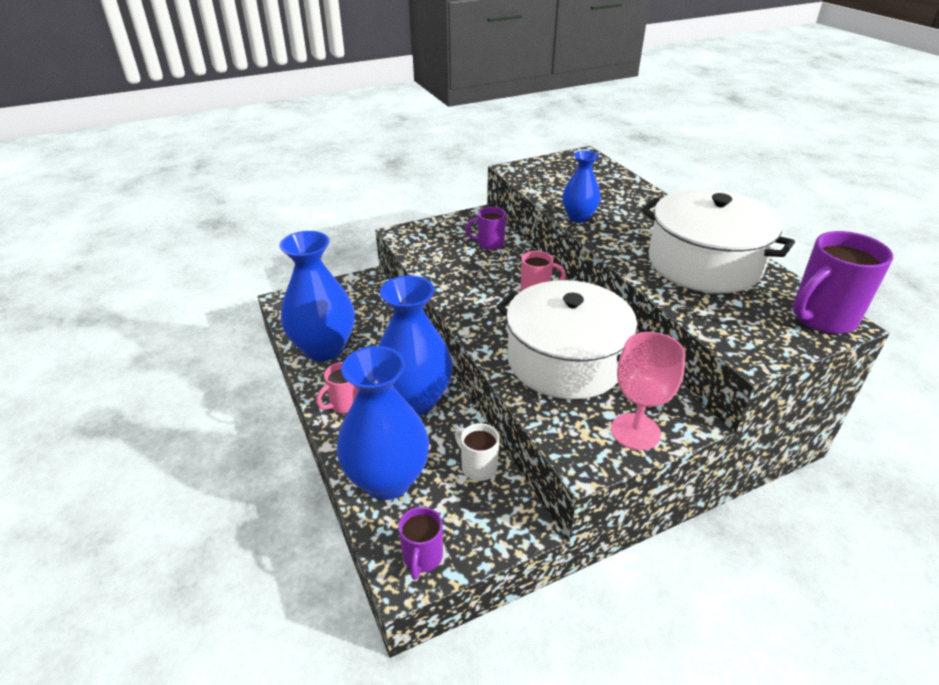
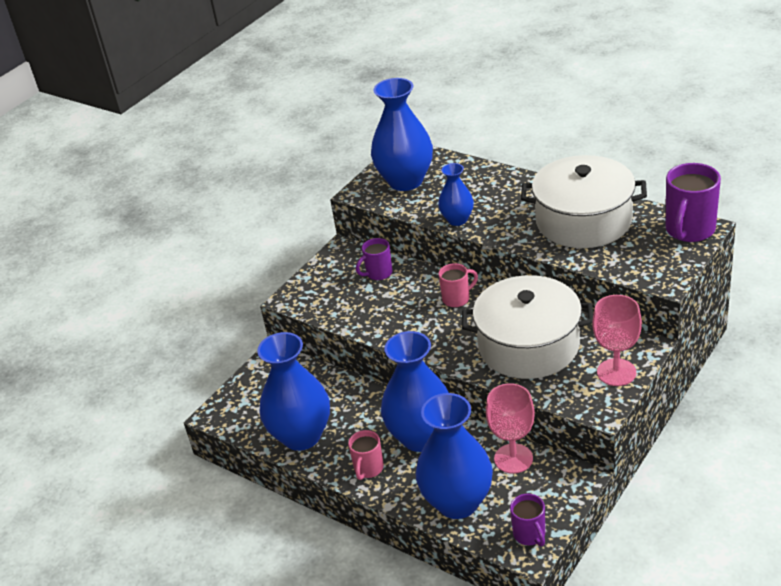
camera: 25 degrees left, 0 degrees up
white mug [455,423,499,481] -> pink goblet [486,383,535,474]
none -> blue vase [371,78,433,191]

